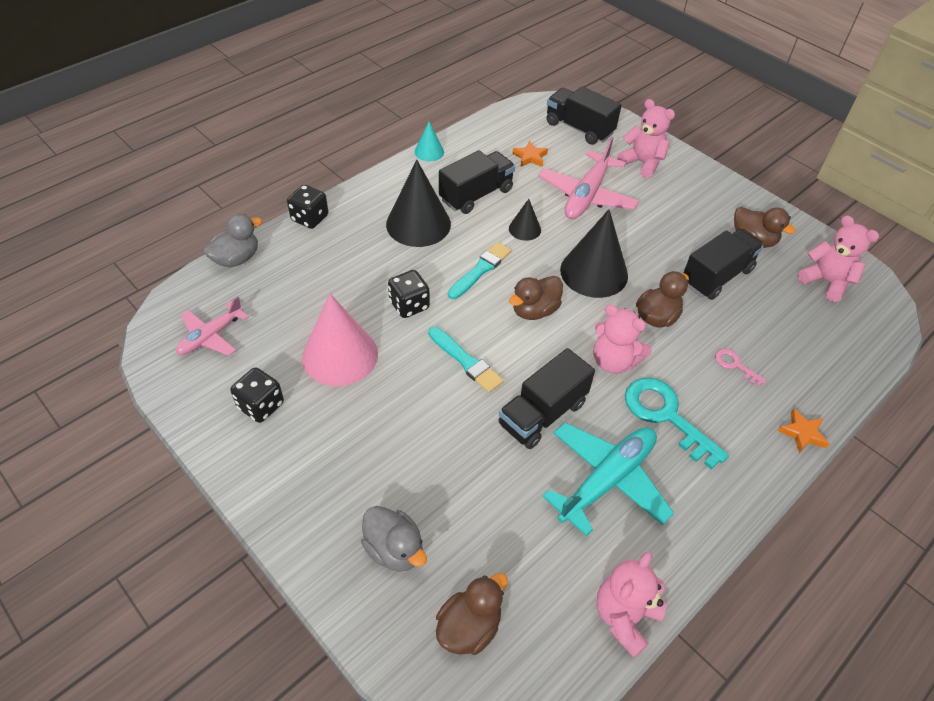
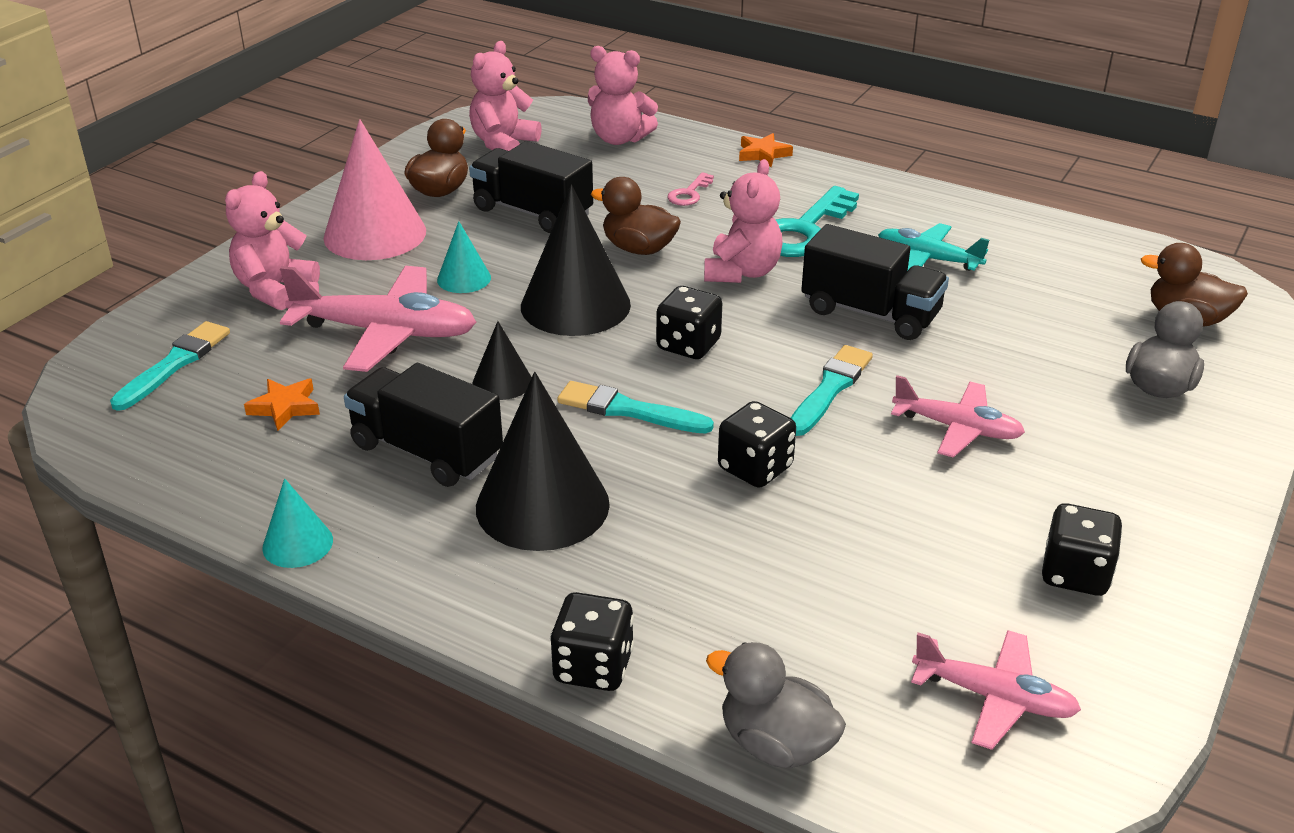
camera: 105 degrees left, 15 degrees down
pink cone [302,293,378,386] -> pink cone moved to [323,119,426,260]
brown duck [509,276,563,320] -> black dice [656,286,722,359]
turquoise plane [542,423,674,536] -> turquoise plane [878,223,989,271], size x0.62
black truck [546,86,622,145] -> turquoise brush [110,321,230,411]
pink teddy bear [596,552,667,658] -> pink teddy bear moved to [588,46,658,145]
none -> turquoise cone [437,221,491,293]
none -> pink plane [891,375,1025,458]

